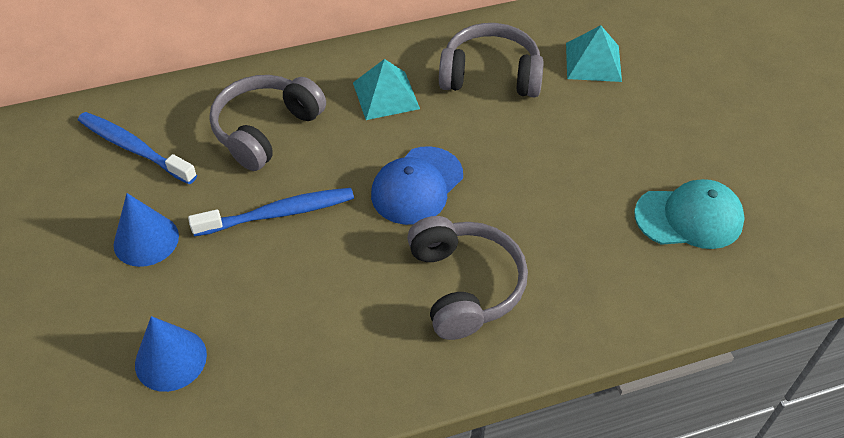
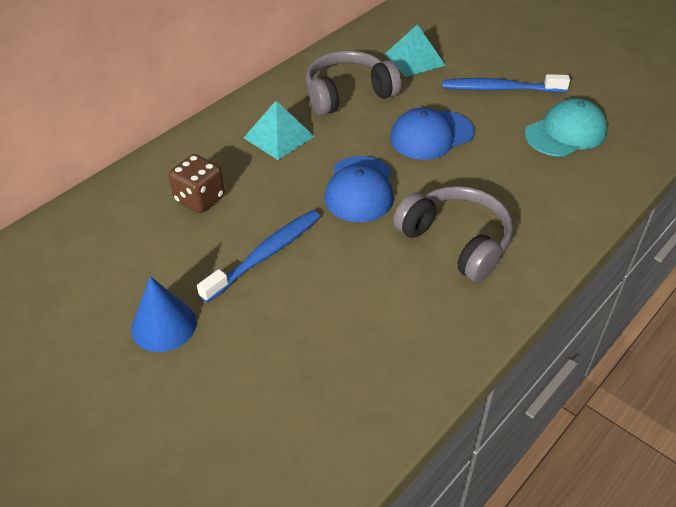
camera: 30 degrees left, 5 degrees down
blue toothbrush [78,112,197,184] -> blue toothbrush moved to [442,74,570,93]
blue cone [135,316,207,392] -> none
grey headphones [209,75,326,171] -> brown dice [168,154,225,213]
none -> blue cap [390,108,474,160]

